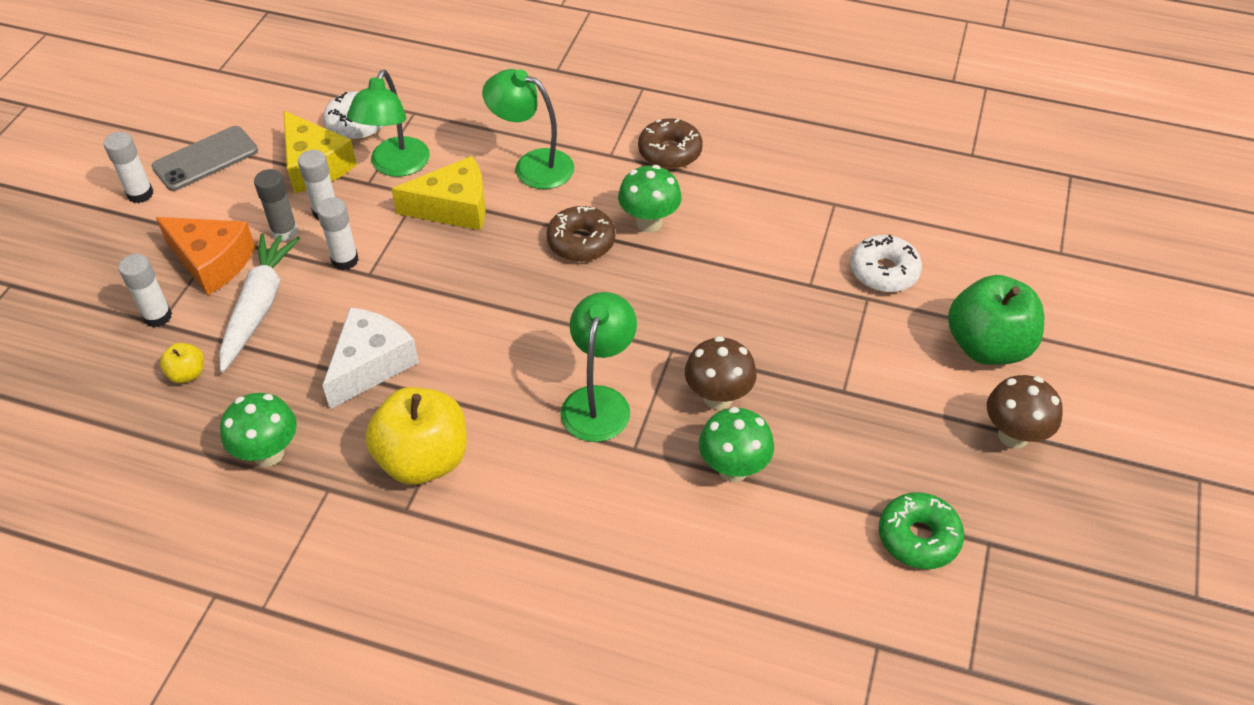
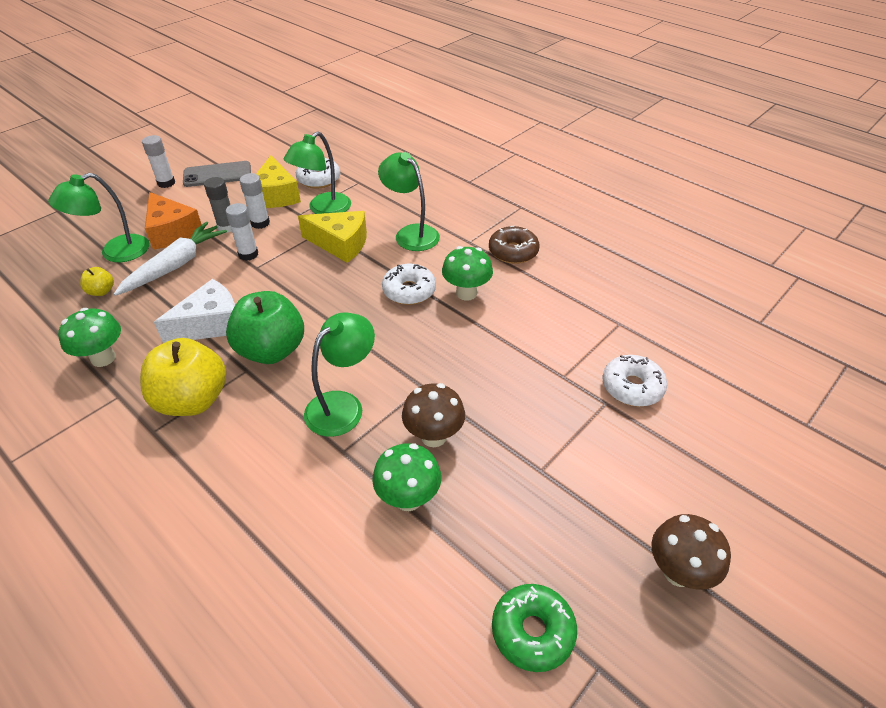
camera: 25 degrees right, 5 degrees down
white glue stick [118,254,172,327] -> green lamp [48,173,149,262]
brown donut [546,206,616,262] -> white donut [382,264,436,305]
green apple [948,275,1044,365] -> green apple moved to [226,291,304,364]

